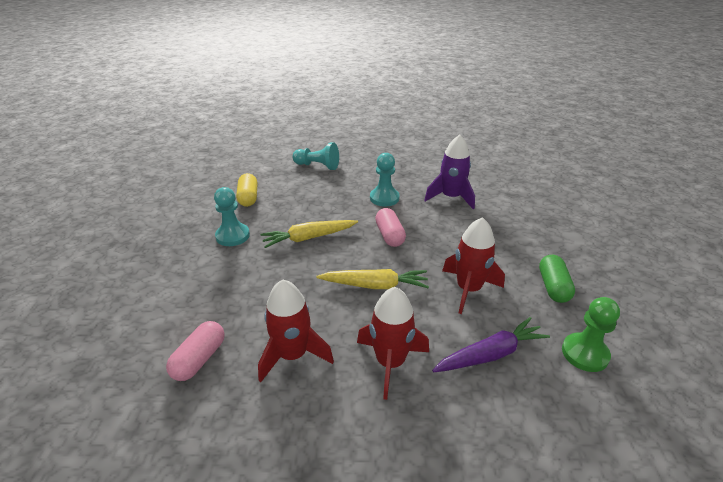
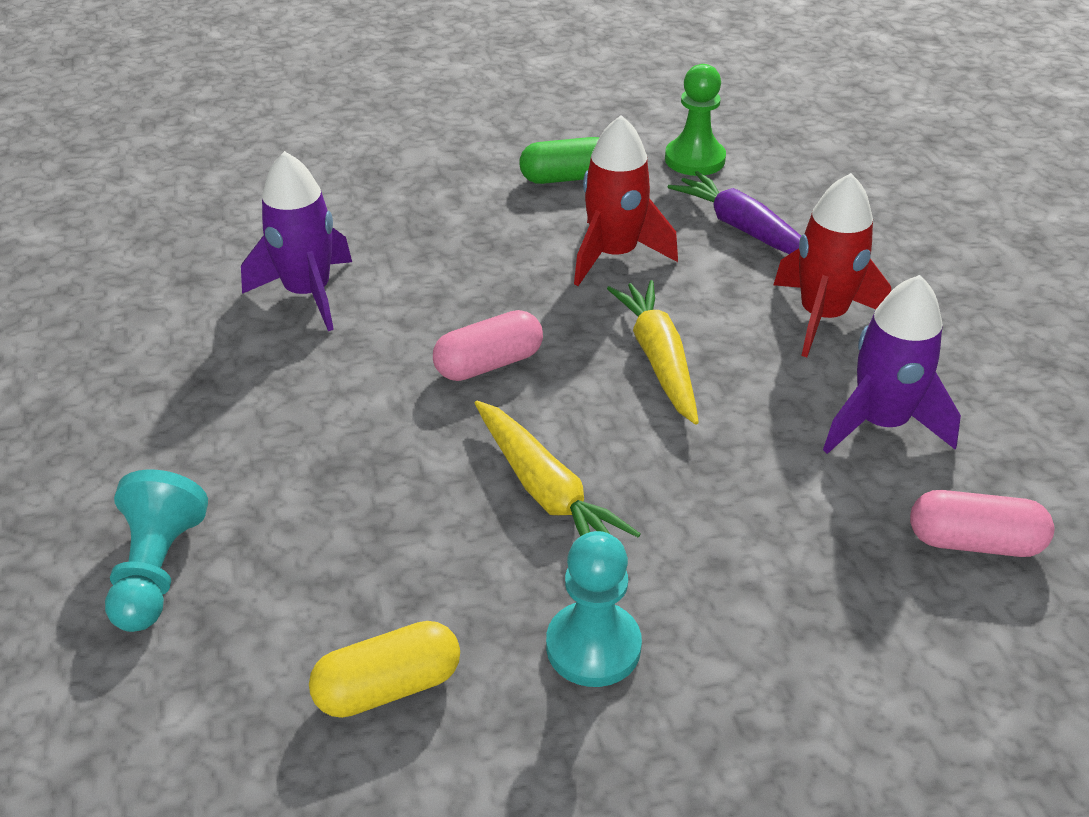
camera: 105 degrees left, 5 degrees up
red rocket [258,279,334,382] -> purple rocket [823,275,961,454]
turquoise pawn [370,153,399,207] -> none

